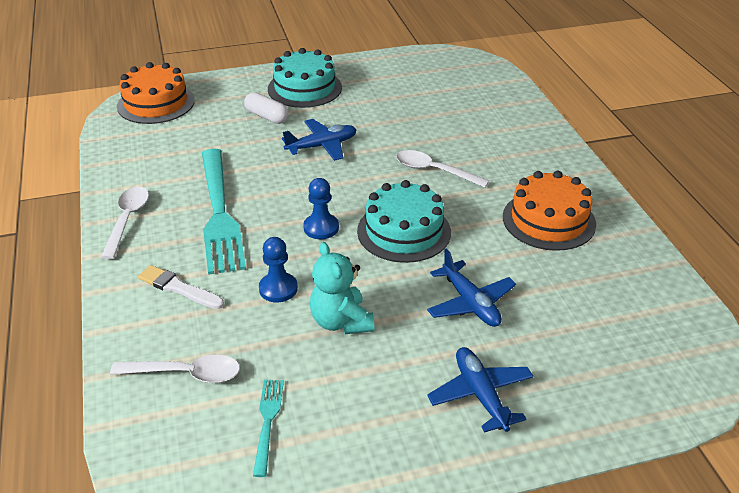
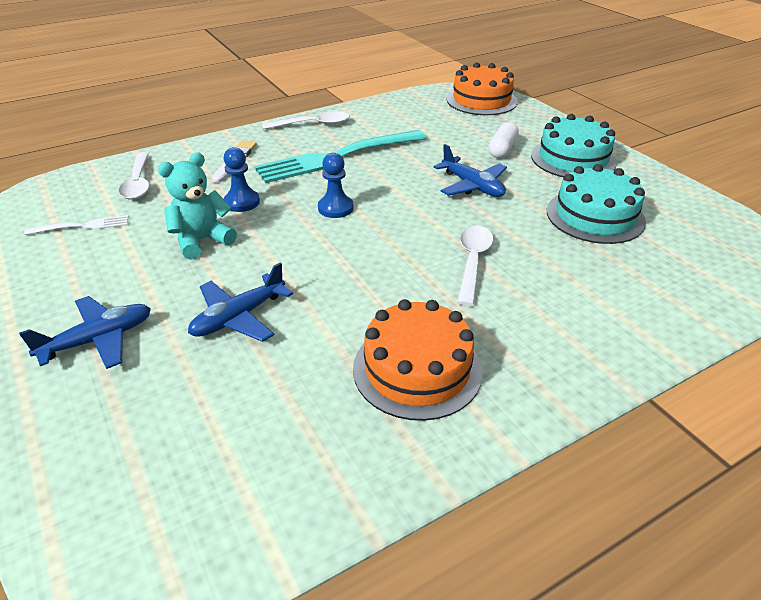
camera: 75 degrees right, 0 degrees up
turquoise fork [253,380,284,477] -> white fork [24,215,129,235]
turquoise cake [357,180,451,263] -> turquoise cake moved to [547,164,646,244]

